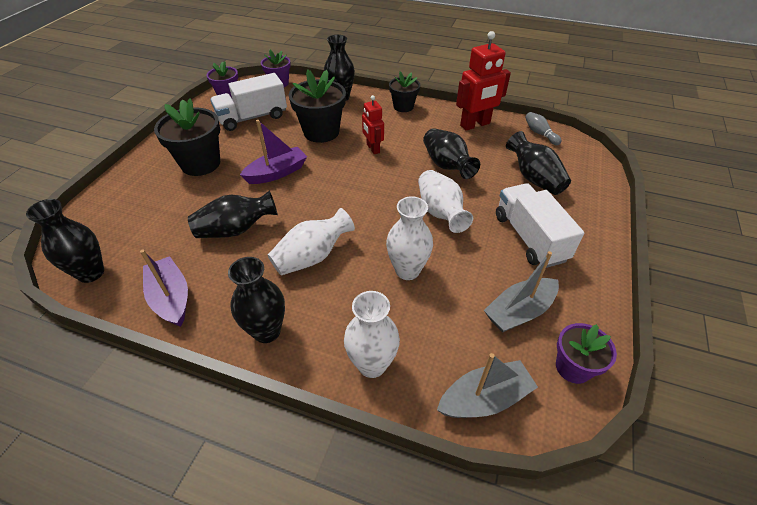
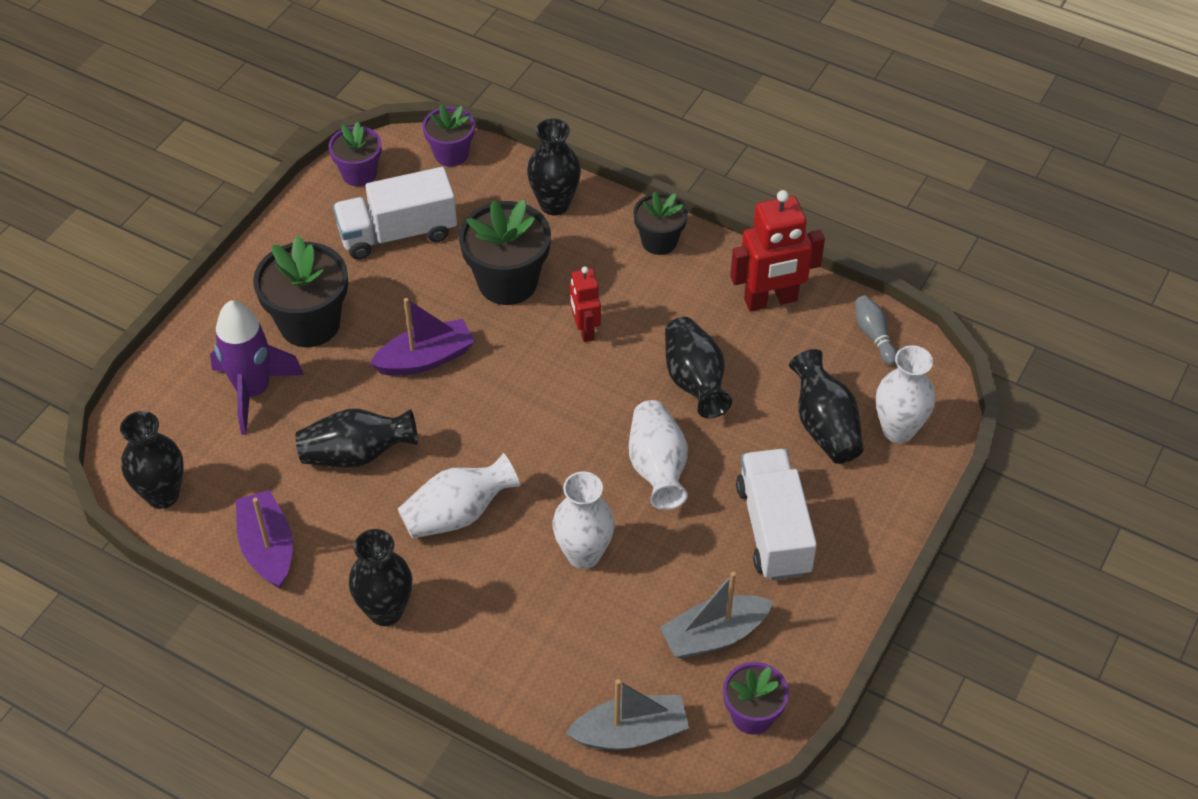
camera: 10 degrees right, 5 degrees up
white vase [344,291,400,378] -> white vase moved to [876,345,935,443]
none -> purple rocket [210,300,304,435]

